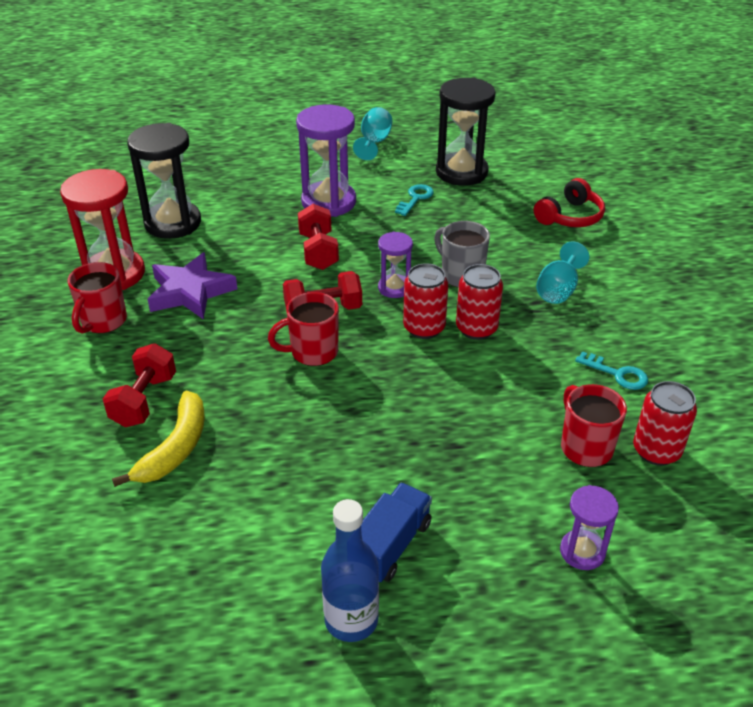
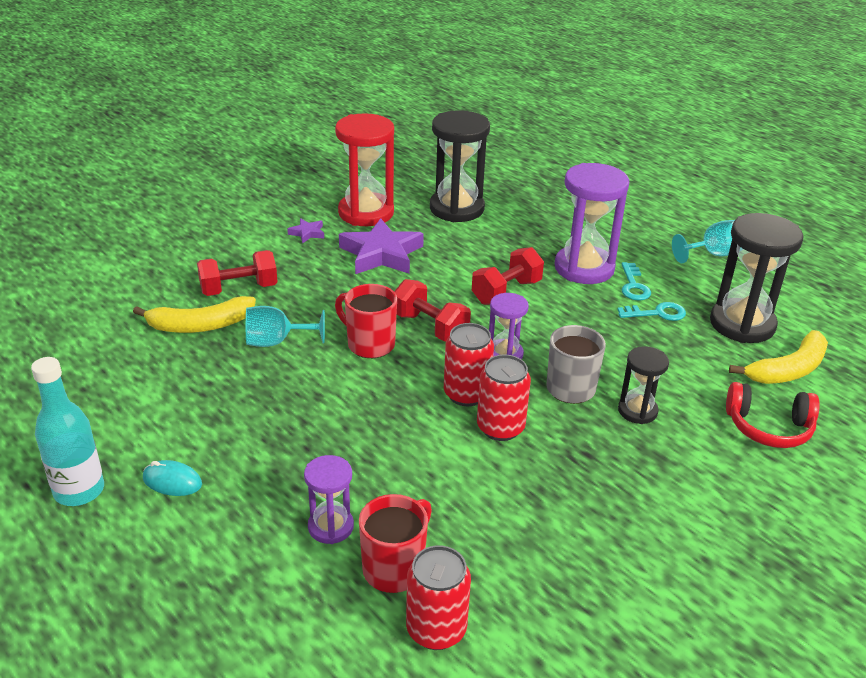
camera: 55 degrees right, 5 degrees down
red mug [68,262,127,334] -> purple star [287,218,324,244]
blue bottle [321,499,379,642] -> turquoise bottle [31,357,104,506]
blue truck [361,483,432,582] -> turquoise mouse [143,460,202,496]
turquoise goblet [536,241,589,304] -> turquoise goblet moved to [246,306,325,347]
purple hourglass [560,485,619,570] -> purple hourglass moved to [304,455,354,544]
turquoise key [575,351,648,390] -> turquoise key moved to [622,262,651,301]
none -> black hourglass [618,346,669,424]
none -> yellow banana [729,330,828,384]

